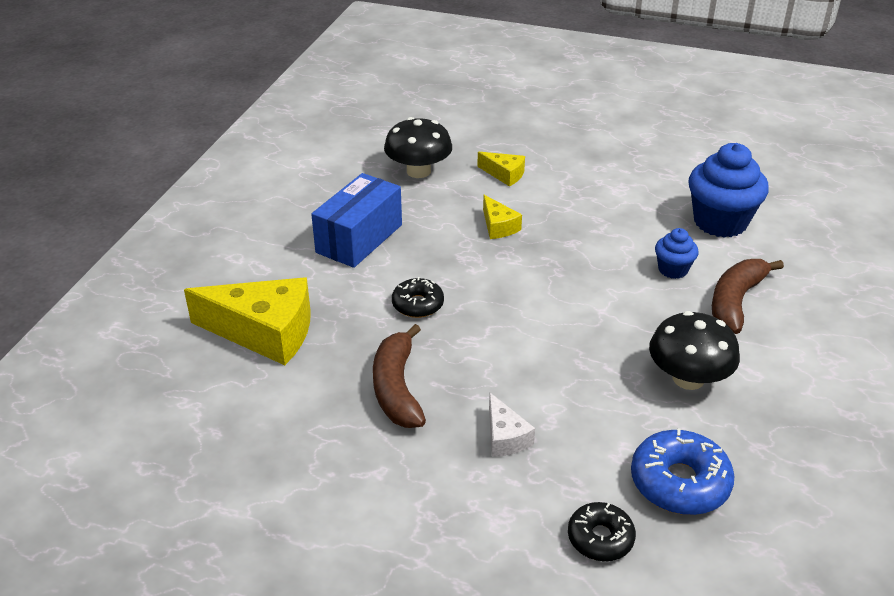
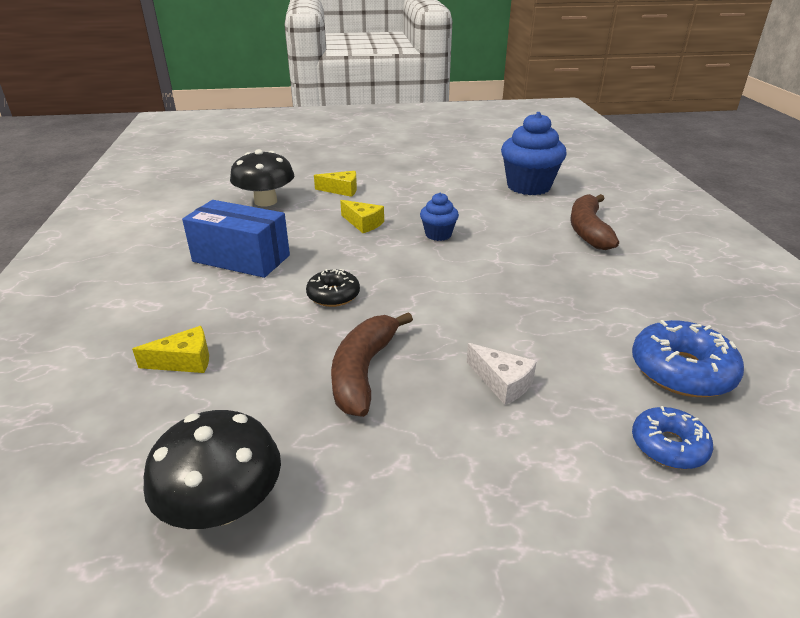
camera: 25 degrees left, 5 degrees down
yellow cheese [184,277,311,365] -> yellow cheese [132,326,209,373], size x0.48
blue box [311,173,402,268] -> blue box turned 75 degrees counterclockwise [182,200,290,278]
brown banana [373,324,426,428] -> brown banana turned 45 degrees clockwise [331,312,413,417]
black donut [568,502,636,561] -> blue donut [632,406,713,469]
black mushroom [649,311,740,390] -> black mushroom moved to [143,410,281,529]
blue cupcake [655,228,698,279] -> blue cupcake moved to [420,193,459,241]

